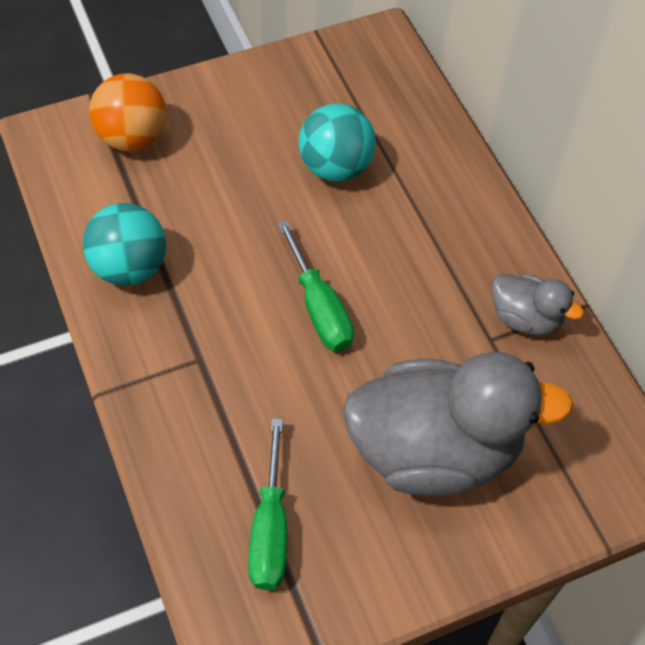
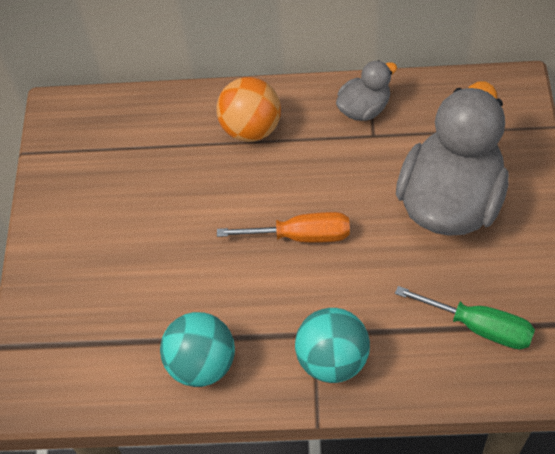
camera: 60 degrees left, 0 degrees up
orange ball [89,73,167,151] -> orange ball moved to [217,77,281,142]
green screwdriver [277,220,354,352] -> orange screwdriver [217,212,350,243]
turquoise ball [299,104,376,181] -> turquoise ball moved to [295,308,370,383]

